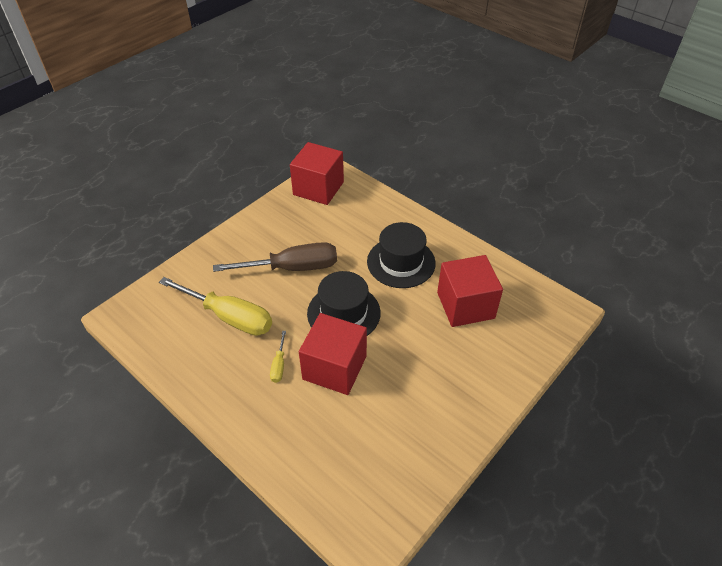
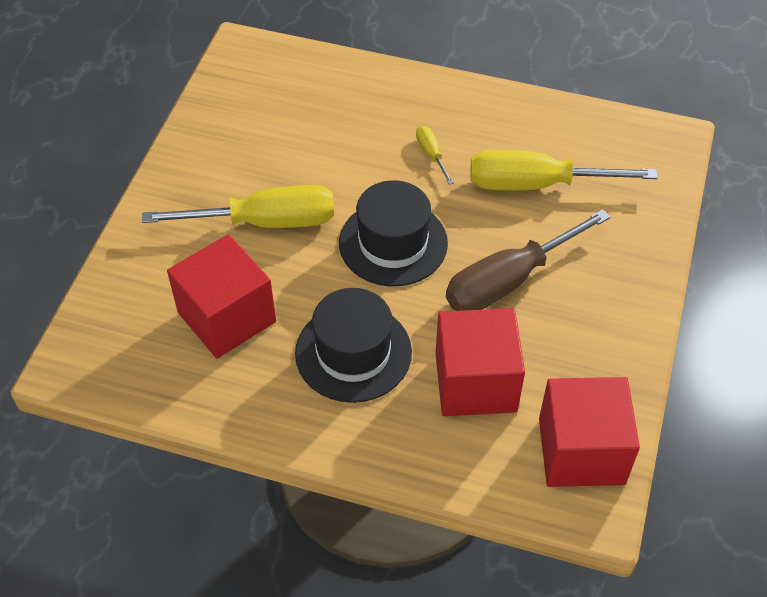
camera: 155 degrees right, 5 degrees up
red cube [299,313,367,395] -> red cube moved to [435,308,525,416]
none -> yellow screwdriver [142,185,334,228]

